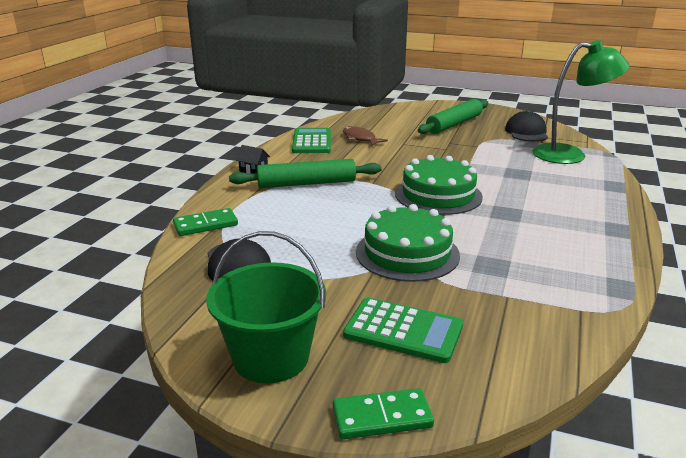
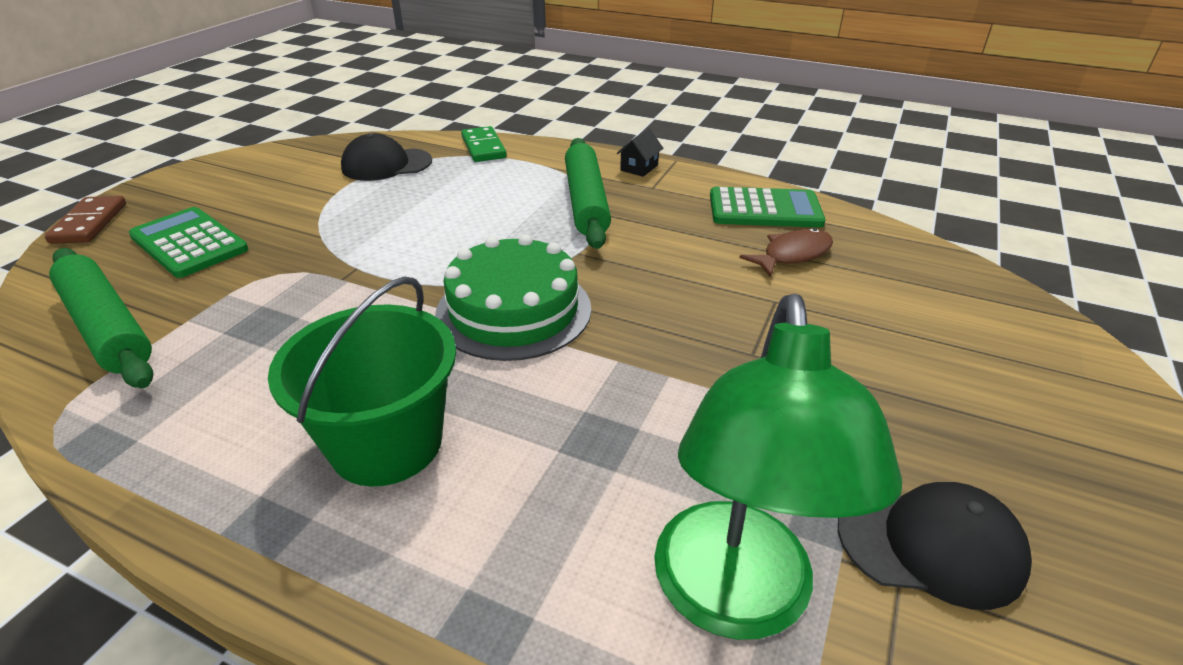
camera: 95 degrees right, 10 degrees up
green bucket [206,231,326,383] -> green bucket moved to [268,276,456,487]
green domino [333,388,434,439] -> brown domino [44,196,126,244]
green calculator [343,298,463,363] -> green calculator turned 105 degrees clockwise [129,207,248,278]
green cake [356,204,460,282] -> none
green rolling pin [418,99,488,134] -> green rolling pin moved to [49,248,153,388]

